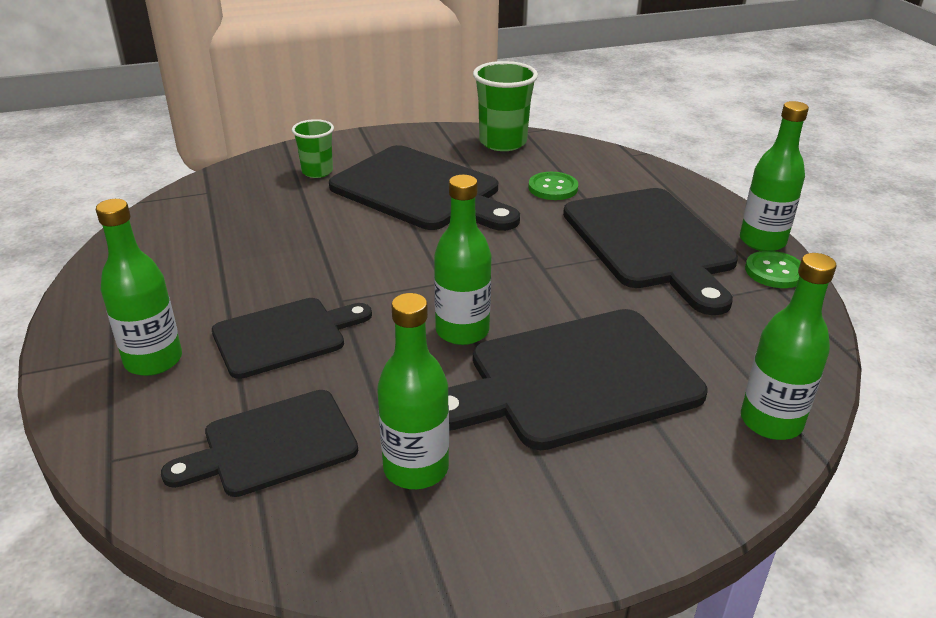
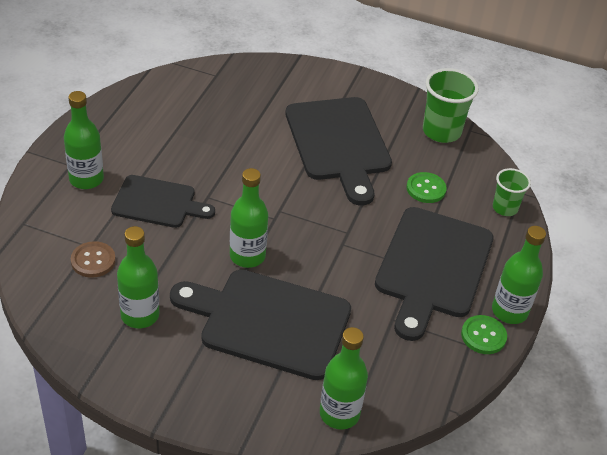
camera: 35 degrees right, 10 degrees up
black cutting board [161,390,358,497] -> brown button [71,241,116,278]
green cup [292,119,334,178] -> green cup moved to [493,168,531,216]

